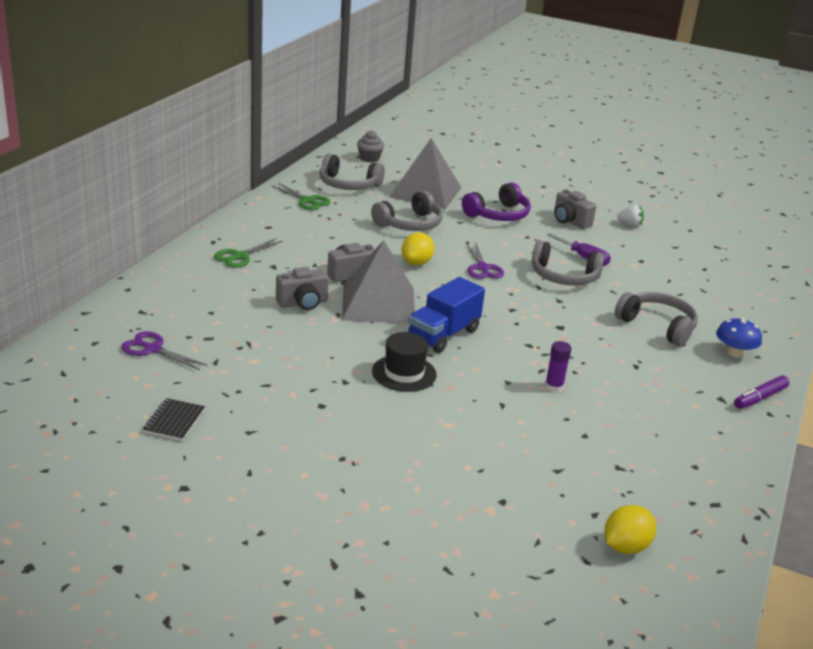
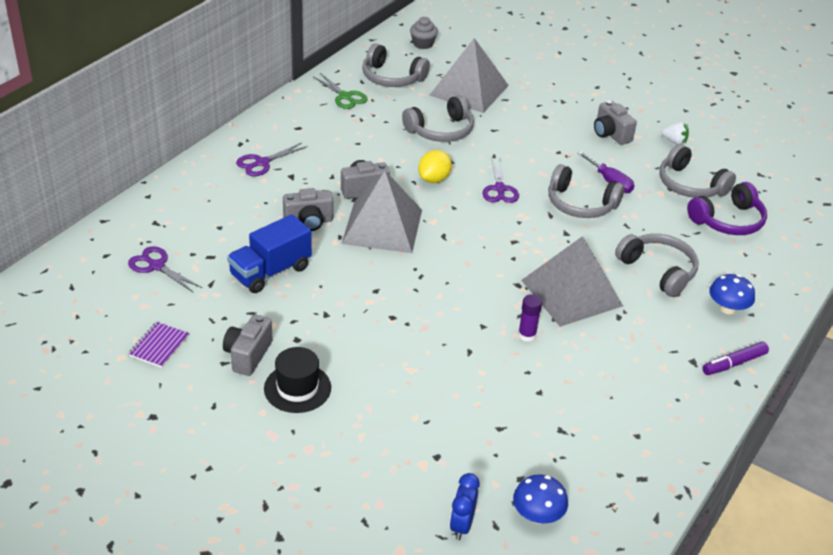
camera: 10 degrees right, 10 degrees up
black notebook [143,398,205,441] -> purple notebook [128,322,189,368]
green scissors [214,238,283,268] -> purple scissors [236,143,308,176]
black hat [372,332,437,392] -> black hat moved to [264,347,331,413]
blue truck [408,277,485,353] -> blue truck moved to [227,214,312,293]
purple headphones [462,182,531,221] -> purple headphones moved to [687,182,767,235]
yellow lemon [604,505,656,554] -> blue mushroom [513,474,568,523]
none -> grey camera [223,315,273,376]
none -> blue clock [450,473,480,540]
none -> grey pyramid [521,236,623,327]
none -> grey headphones [659,144,736,198]

